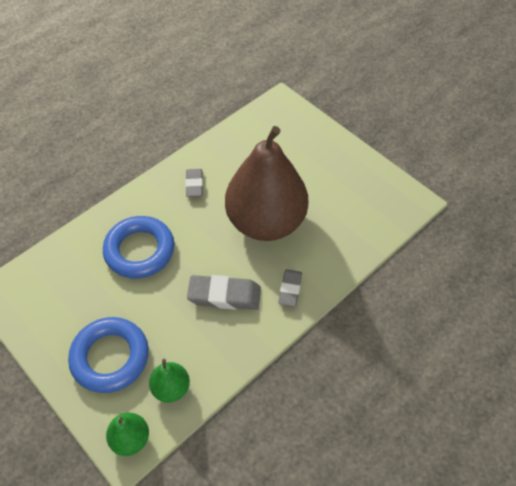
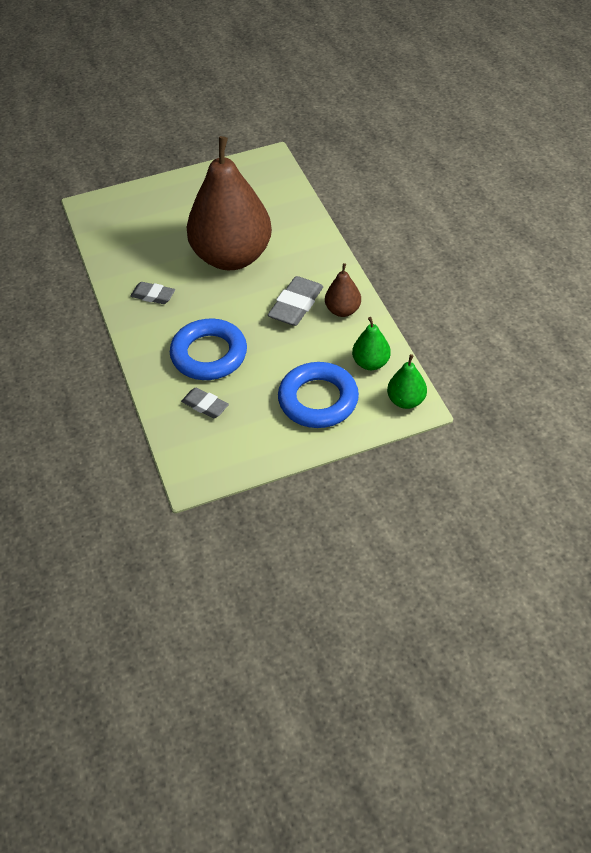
camera: 65 degrees left, 5 degrees down
grey eraser [278,269,302,307] -> grey eraser moved to [181,388,229,418]
none -> brown pear [325,263,361,317]

